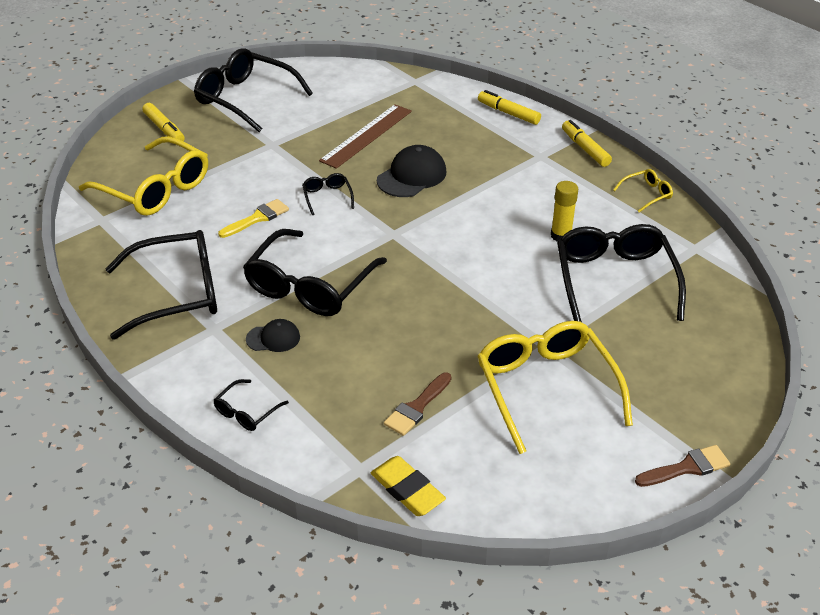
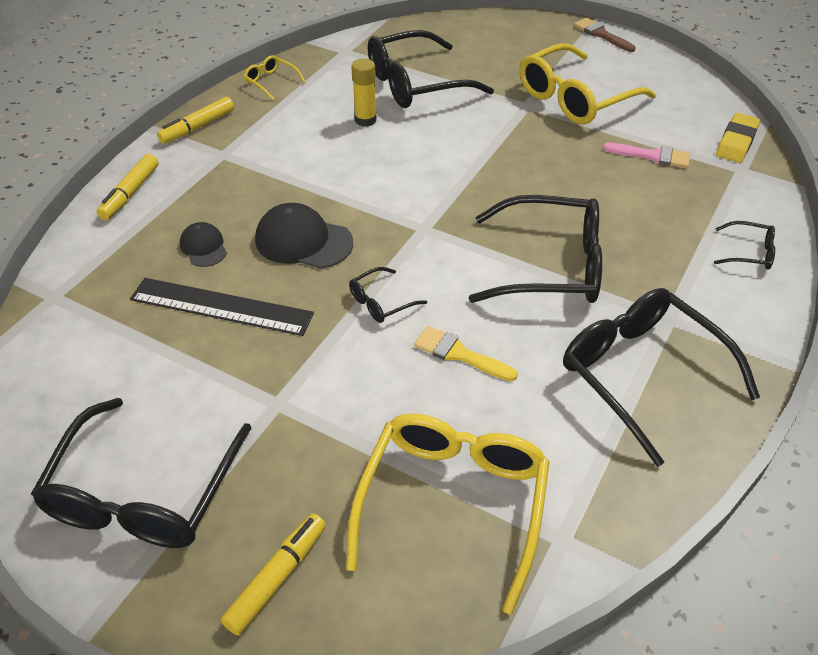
camera: 110 degrees left, 5 degrees up
black cap [246,319,300,352] -> black cap moved to [180,222,227,267]
brown ruler [319,104,412,169] -> black ruler [130,278,314,336]
brown brush [384,373,451,436] -> pink brush [603,142,690,168]

